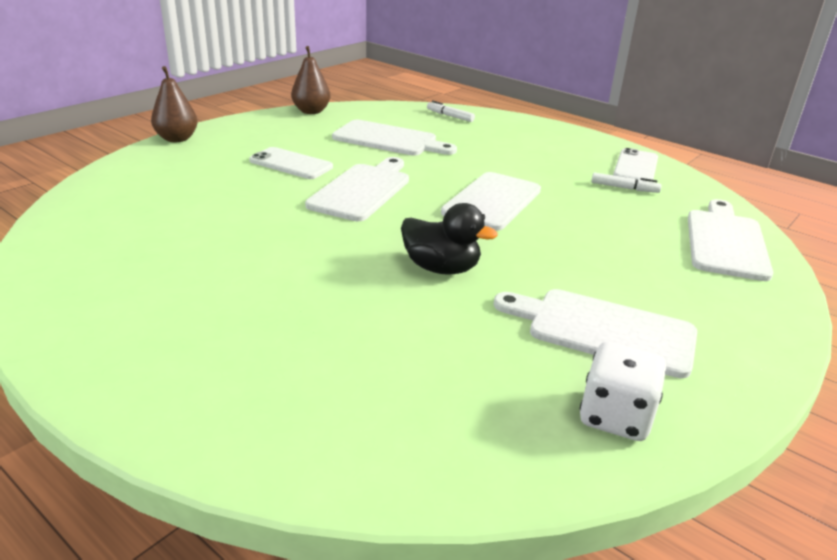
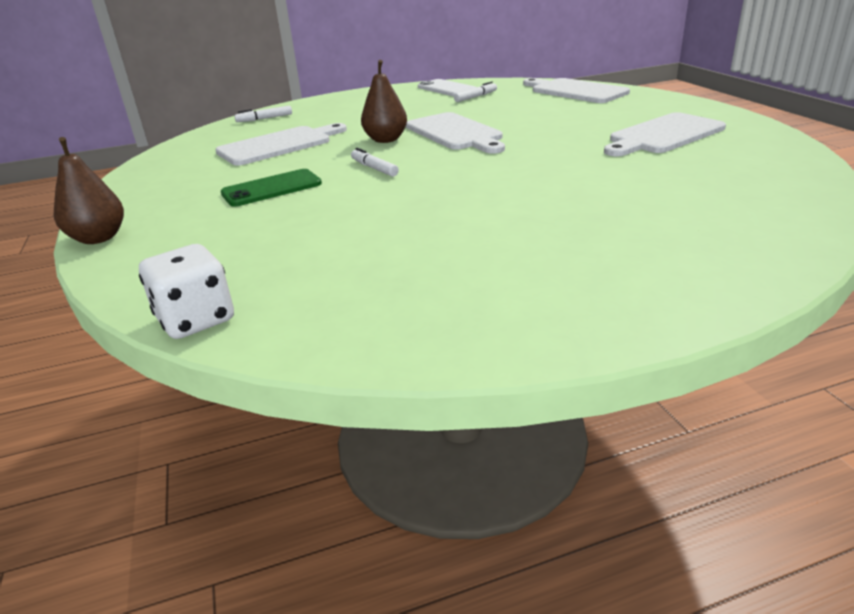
camera: 55 degrees left, 0 degrees up
white phone [249,147,333,179] -> green phone [221,169,322,207]
brown pear [291,46,330,114] -> brown pear moved to [361,60,407,143]
white cutting board [305,157,409,221] -> white marker [351,148,399,177]
black duck [401,203,498,275] -> none
white dice [580,342,666,441] -> white dice moved to [139,244,234,339]

